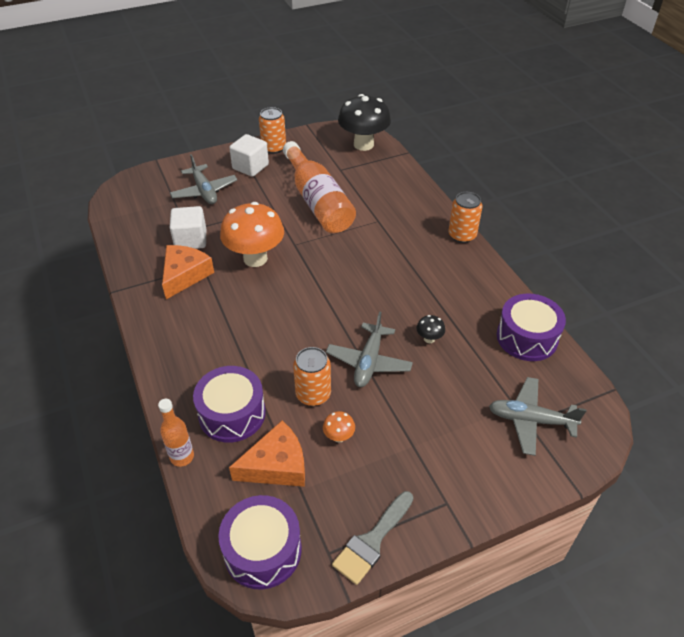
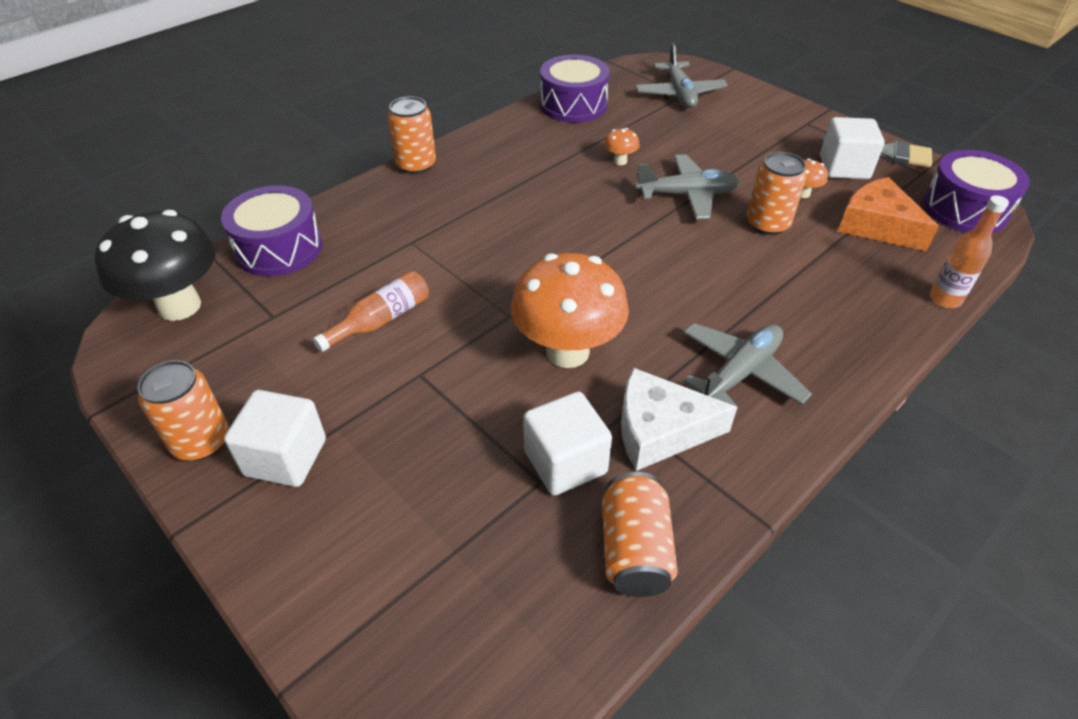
camera: 110 degrees left, 0 degrees up
orange cheese [162,245,214,299] -> white cheese [621,368,737,471]
grey plane [170,154,237,204] -> grey plane moved to [683,323,812,407]
purple drum [193,366,266,443] -> purple drum moved to [221,185,322,276]
orange bottle [283,141,356,233] -> orange bottle [313,271,429,352], size x0.49
black mushroom [416,315,445,343] -> orange mushroom [604,128,640,165]
none -> orange can [602,472,678,597]
none -> white cube [820,117,885,179]

